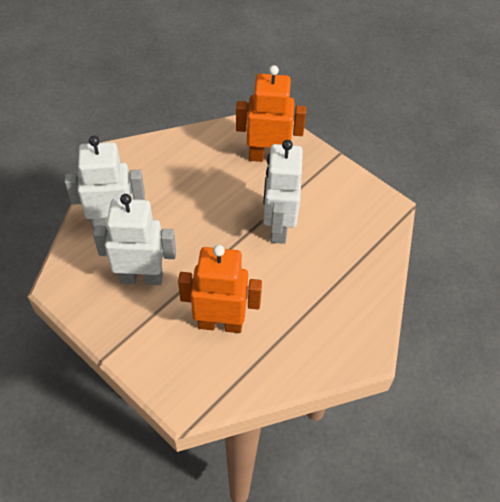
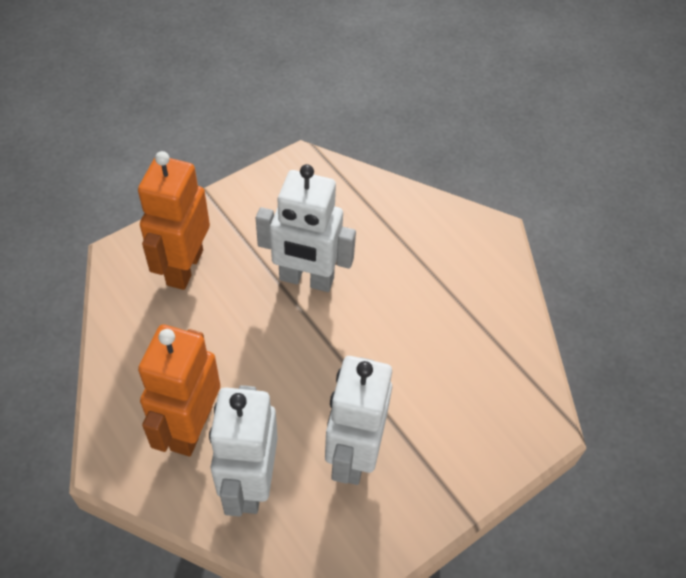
camera: 80 degrees left, 0 degrees up
orange robot [178,245,262,333] -> orange robot moved to [138,325,220,457]

